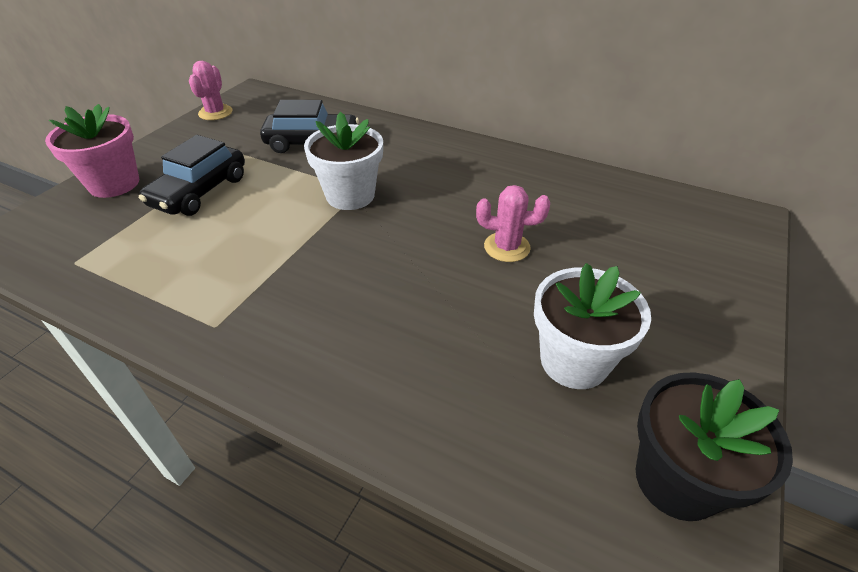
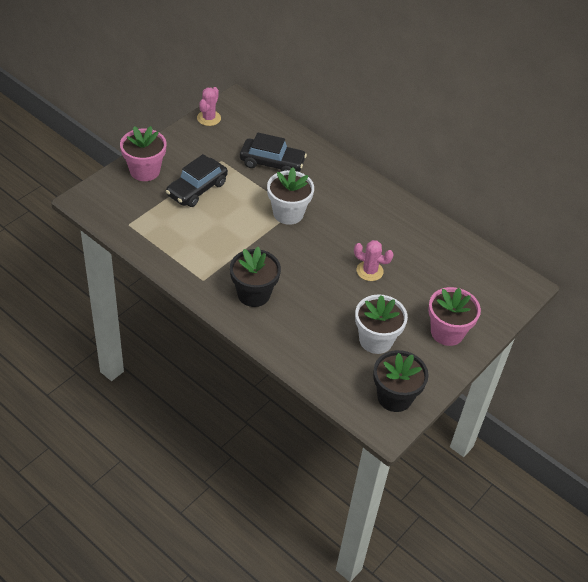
camera: 10 degrees right, 5 degrees up
none -> black flower pot [230,247,281,307]
none -> pink flower pot [428,287,481,346]

